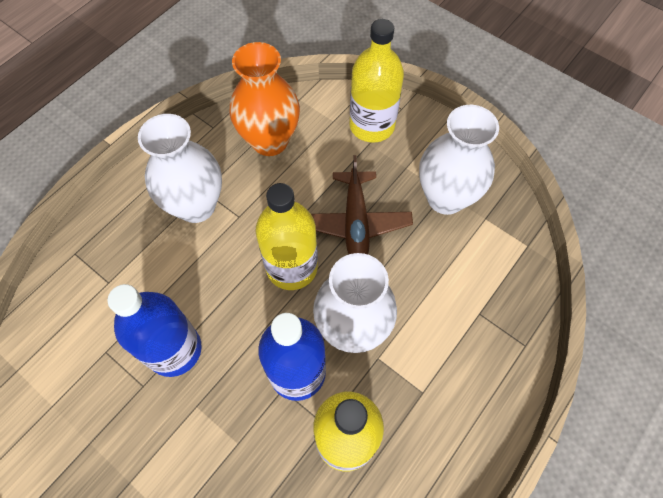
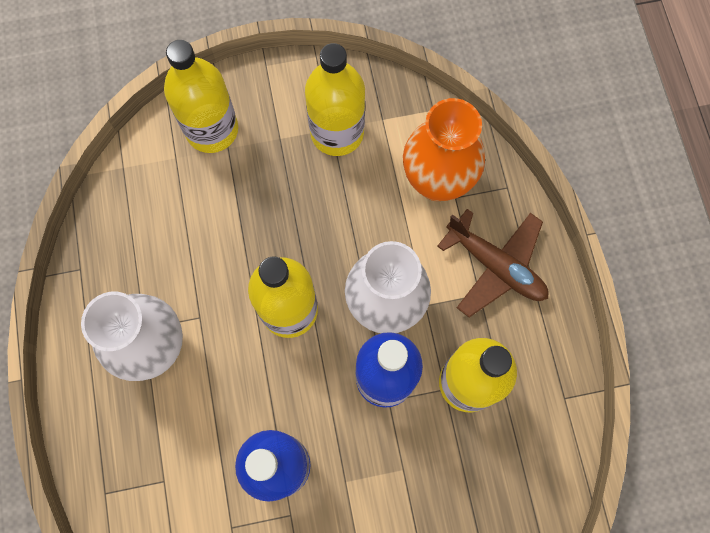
camera: 50 degrees left, 10 degrees up
orange vase [230,42,300,156] -> orange vase moved to [403,98,485,201]
brown plane [311,155,413,255] -> brown plane moved to [437,209,549,317]
white vase [419,105,499,215] -> yellow bottle [305,43,365,156]

